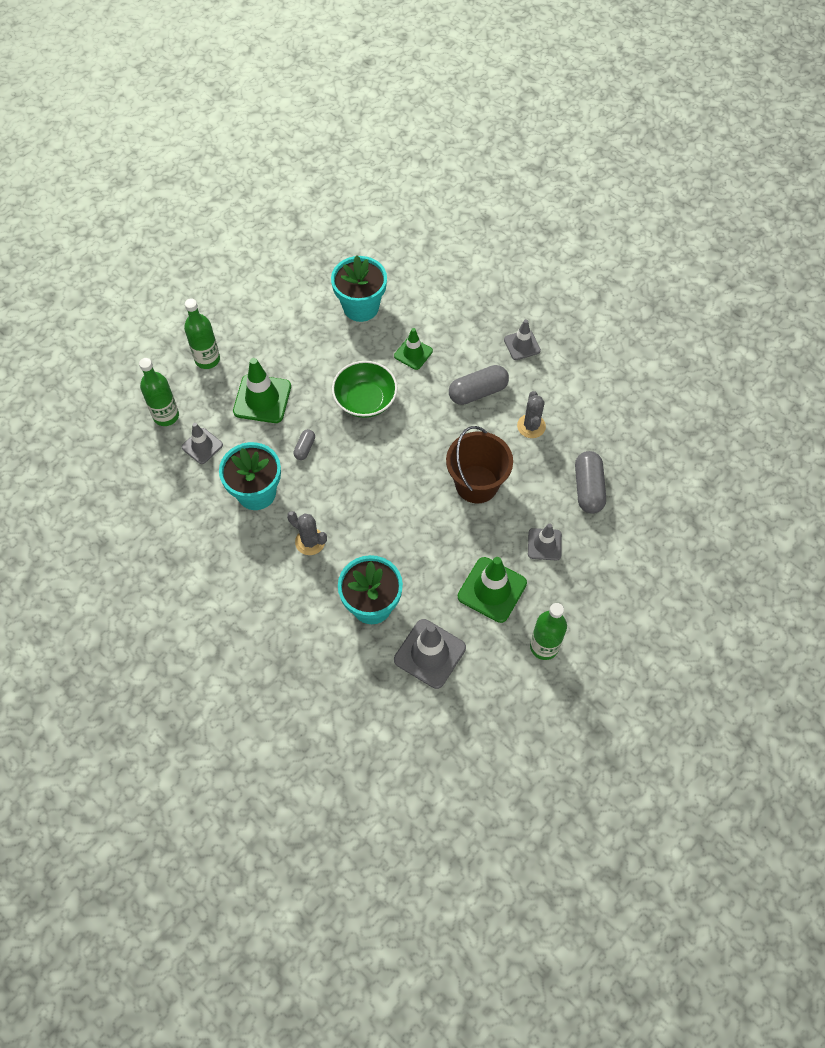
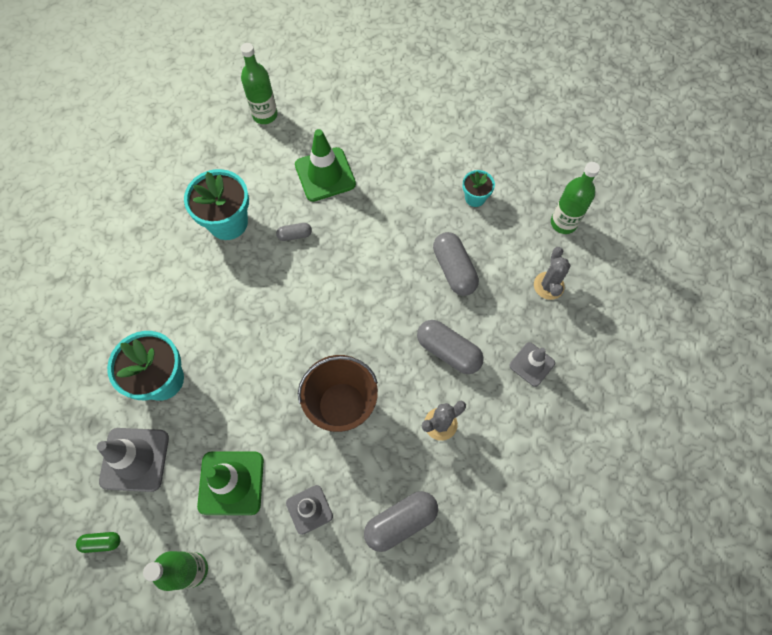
camera: 60 degrees right, 5 degrees up
grey traffic cone [182,423,223,464] -> none
green bottle [184,298,220,369] -> green bottle moved to [551,162,600,234]
grey cactus [287,511,327,555] -> grey cactus moved to [534,247,571,300]
turquoise flower pot [331,255,387,322] -> turquoise flower pot [463,170,495,207], size x0.53
green bowl [332,361,398,418] -> none
green traffic cone [394,328,433,370] -> grey capsule [433,232,479,296]
none -> green capsule [76,532,120,553]

